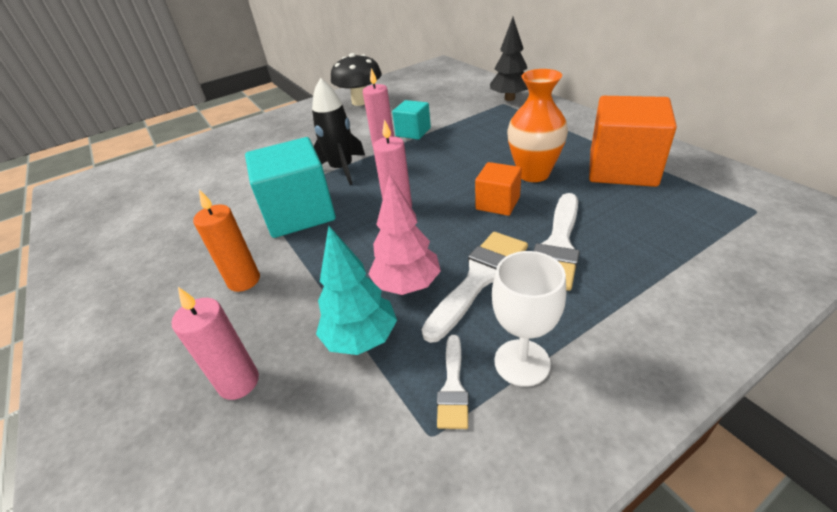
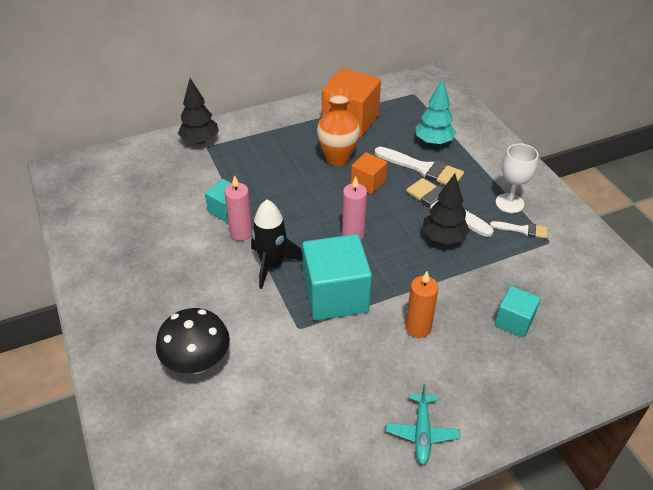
camera: 85 degrees left, 5 degrees up
pink candle [171,287,259,400] -> turquoise cube [494,286,540,338]
turquoise tree [316,226,397,355] -> turquoise tree moved to [416,79,456,146]
black mushroom [331,53,382,106] -> black mushroom moved to [156,308,230,374]
pink tree [368,174,441,295] -> black tree [422,174,470,245]
none -> turquoise plane [386,384,460,465]

